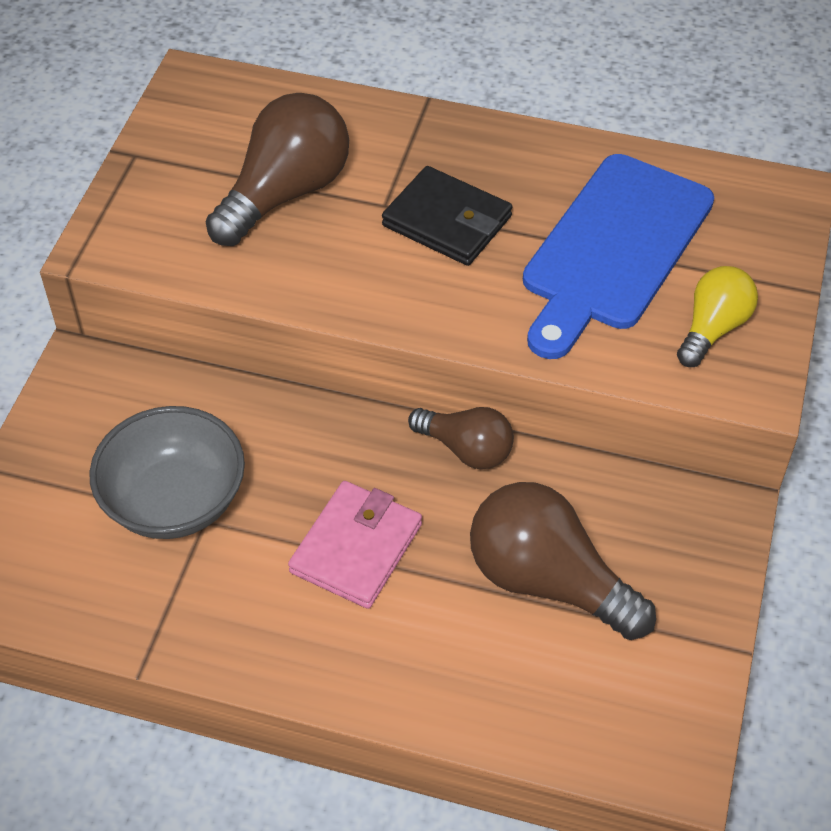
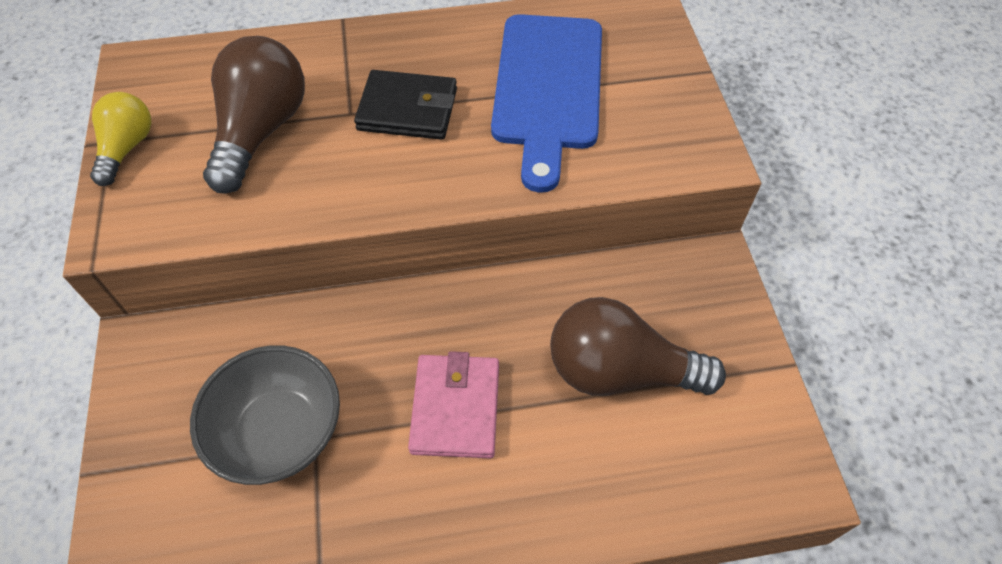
camera: 25 degrees left, 5 degrees up
brown light bulb [408,407,514,469] -> none
yellow light bulb [677,266,758,367] -> yellow light bulb moved to [90,92,151,186]

